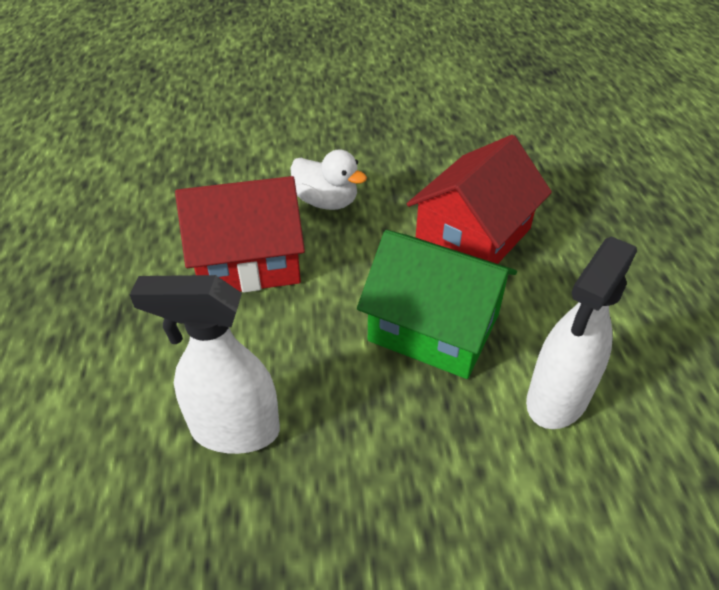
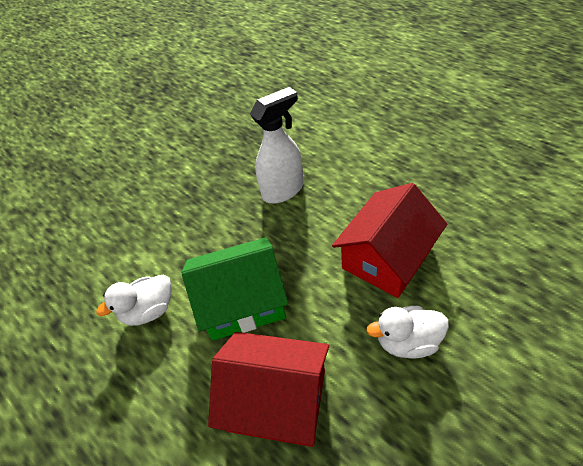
camera: 145 degrees right, 5 degrees up
red house [407,135,552,264] -> red house turned 75 degrees counterclockwise [208,332,329,447]
white spray bottle [526,236,637,429] -> white duck [96,275,172,326]

